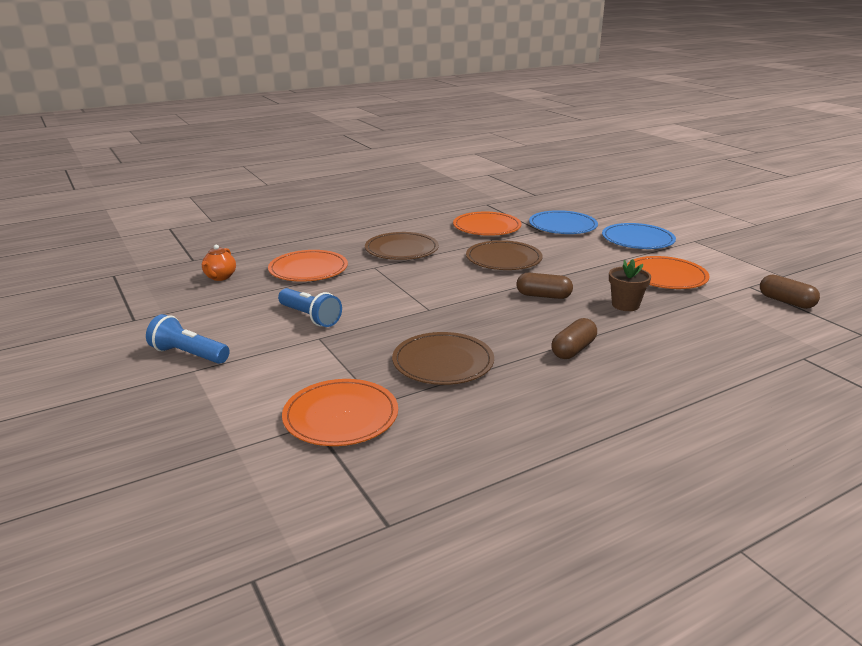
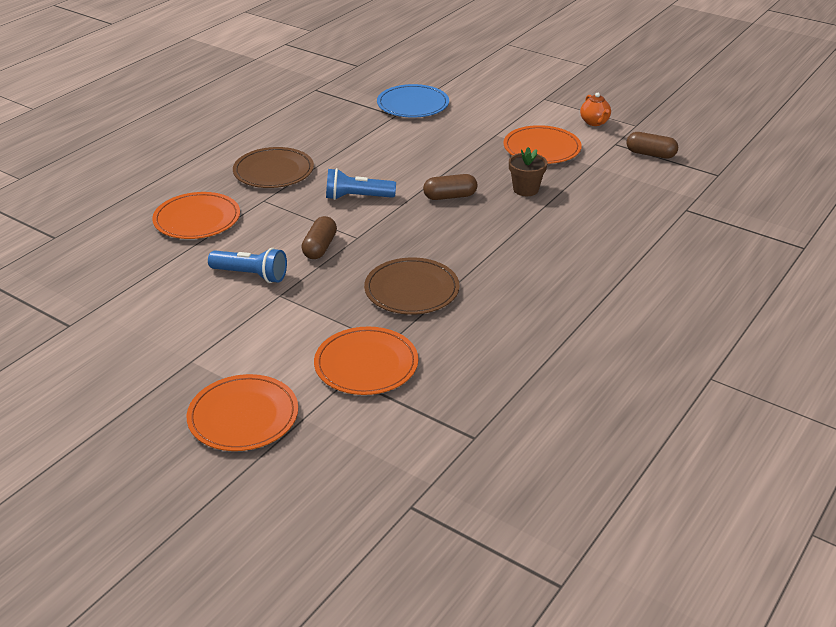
camera: 25 degrees left, 10 degrees up
blue flashlight [146,314,230,364] -> blue flashlight moved to [326,168,396,200]
orange teapot [202,245,236,281] -> orange teapot moved to [580,93,611,126]
orange plate [453,212,522,236] -> orange plate moved to [187,374,298,451]
brown plate [466,240,543,270] -> none
brown capsule [551,318,597,359] -> brown capsule moved to [301,216,337,259]
blue plate [602,223,676,249] -> none

